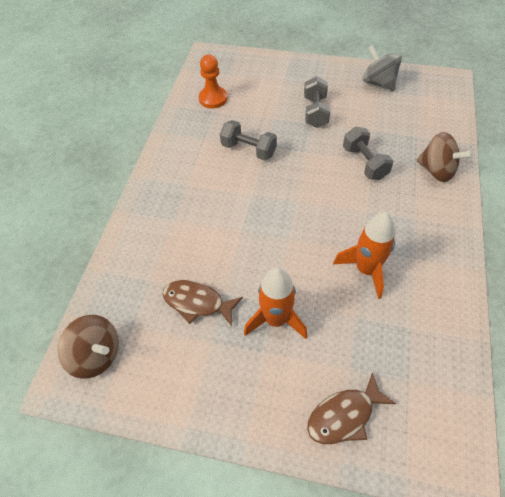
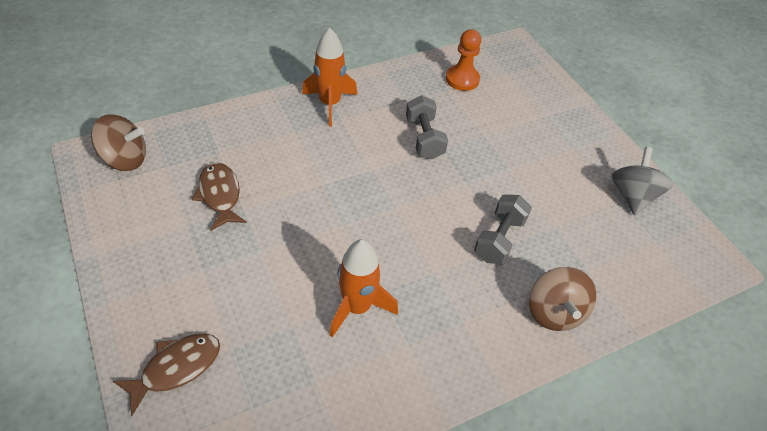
camera: 45 degrees right, 5 degrees down
brown spinning top [57,315,119,379] -> brown spinning top turned 75 degrees counterclockwise [91,115,146,171]
orange rocket [244,267,308,339] -> orange rocket moved to [302,27,357,126]
grey dumbbell [304,76,330,128] -> none
brown fish [307,372,396,444] -> brown fish turned 120 degrees clockwise [113,334,220,416]

